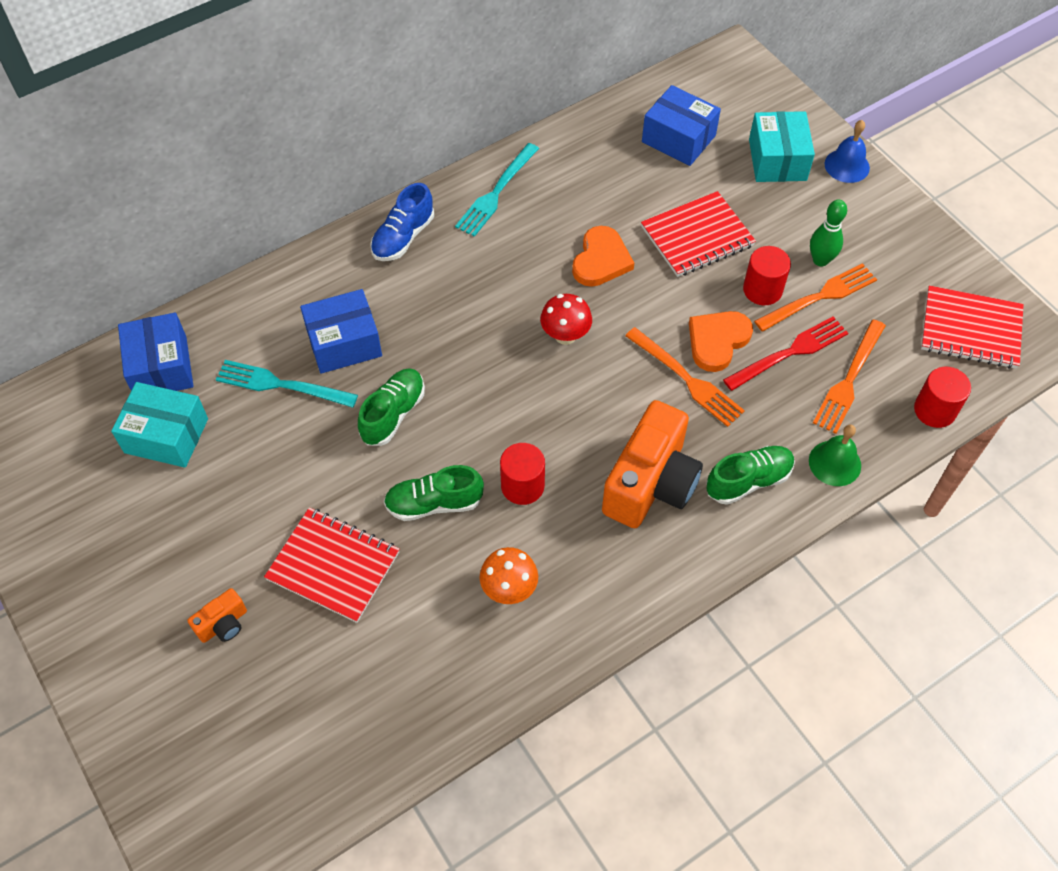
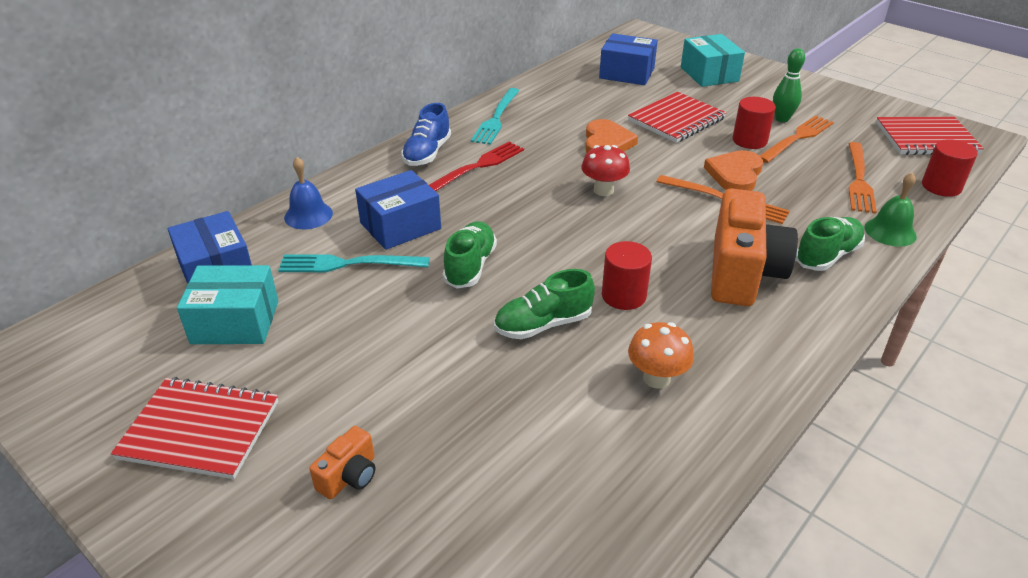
camera: 15 degrees left, 20 degrees down
red notebook [264,507,400,623] -> red notebook moved to [111,377,278,479]
red fork [723,316,848,391] -> red fork moved to [429,142,524,191]
blue bell [825,120,870,183] -> blue bell moved to [284,157,333,229]

